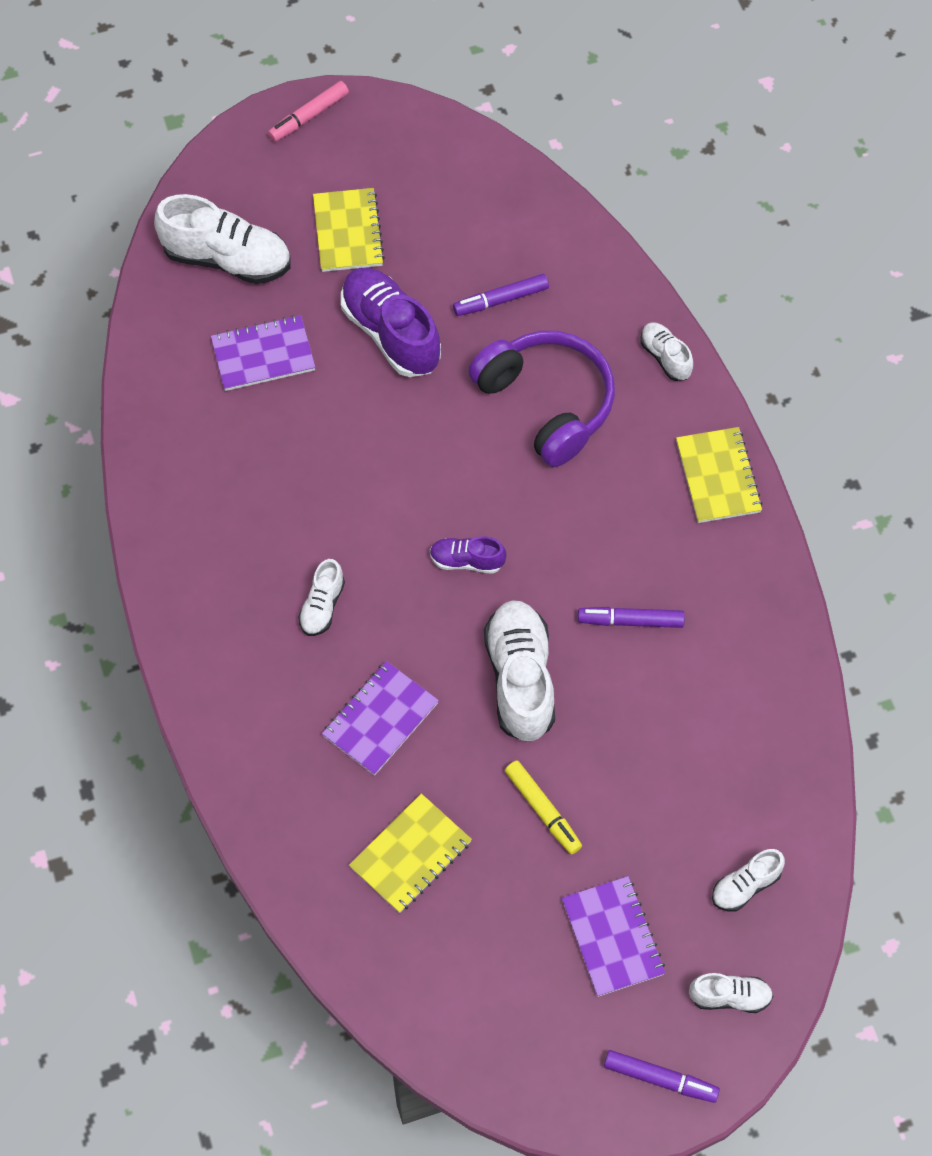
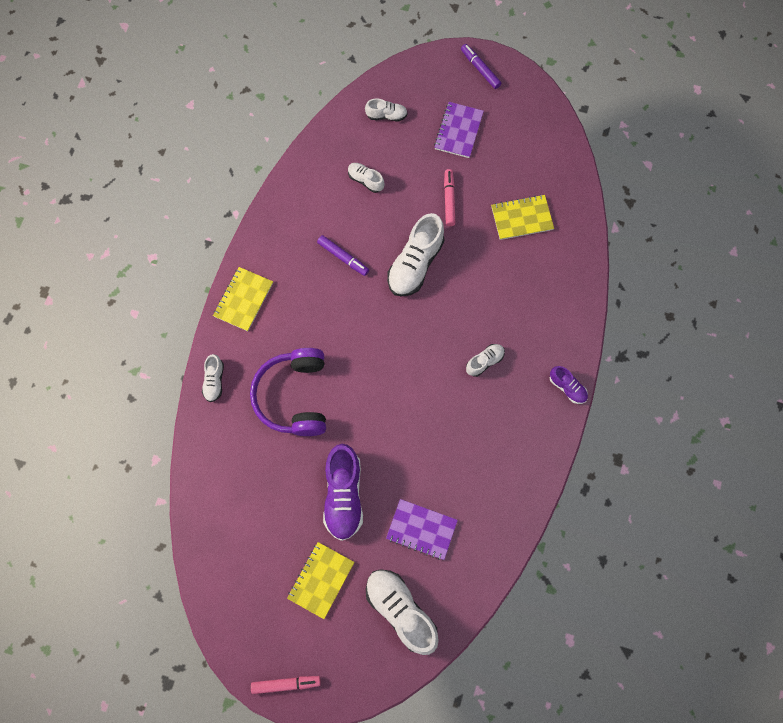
camera: 145 degrees left, 10 degrees up
purple notebook [322,661,439,776] -> none
purple shoe [430,536,506,574] -> purple shoe moved to [550,366,588,404]
purple marker [453,274,549,316] -> none
yellow marker [505,761,582,854] -> pink marker [444,169,456,226]
white shoe [689,973,773,1013] -> white shoe moved to [348,163,384,193]

